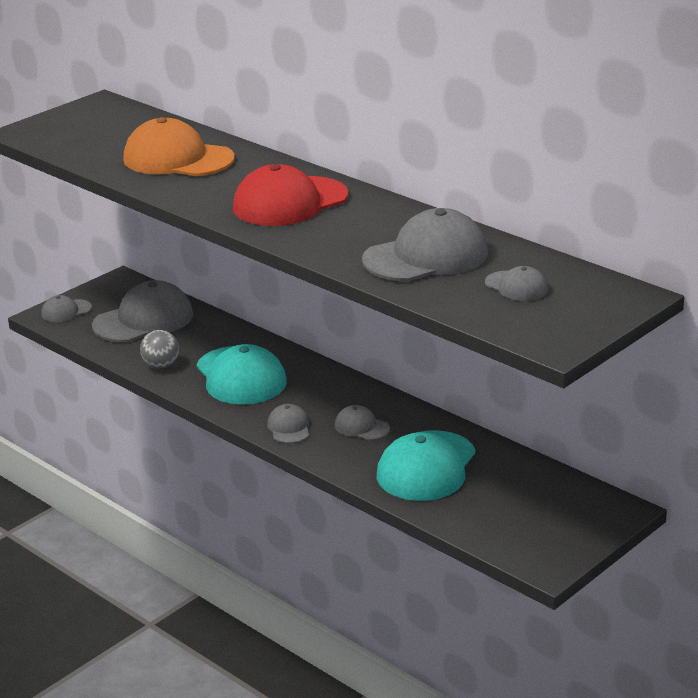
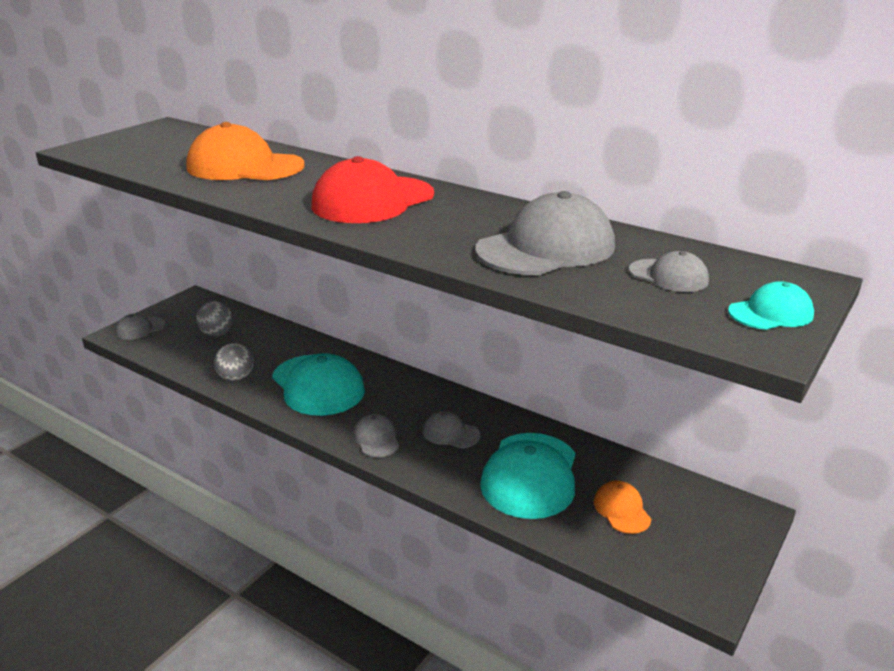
camera: 10 degrees left, 0 degrees up
grey cap [92,280,193,342] -> grey ball [196,301,233,337]
none -> orange cap [594,481,651,534]
none -> turquoise cap [728,281,814,330]

